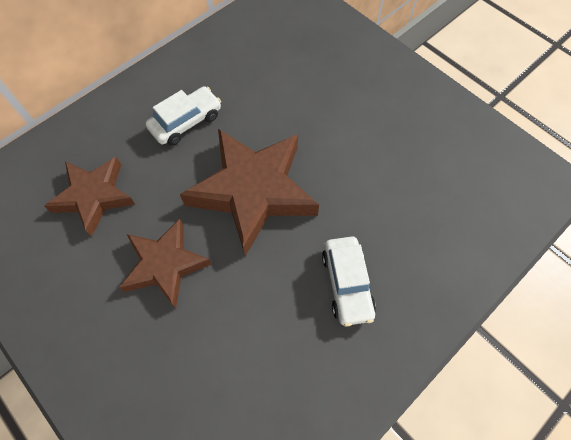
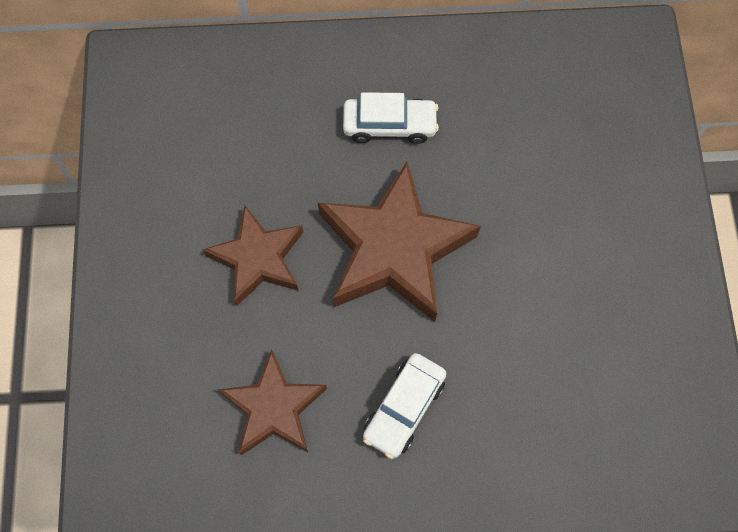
camera: 40 degrees right, 5 degrees up
brown star [44,157,136,236] -> brown star moved to [218,350,327,455]

